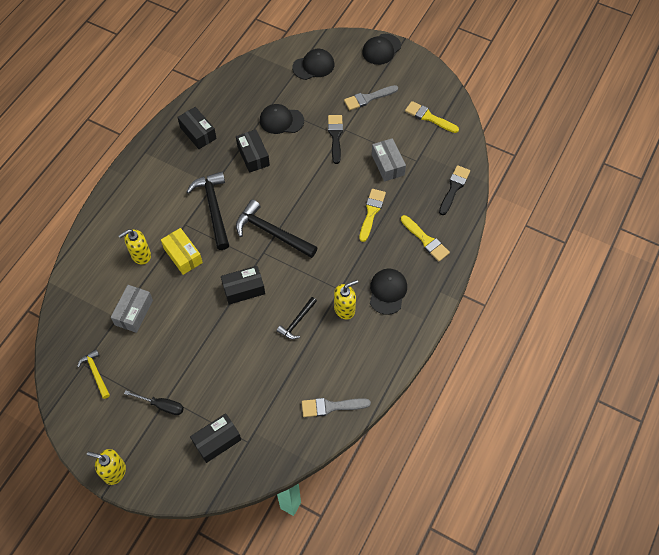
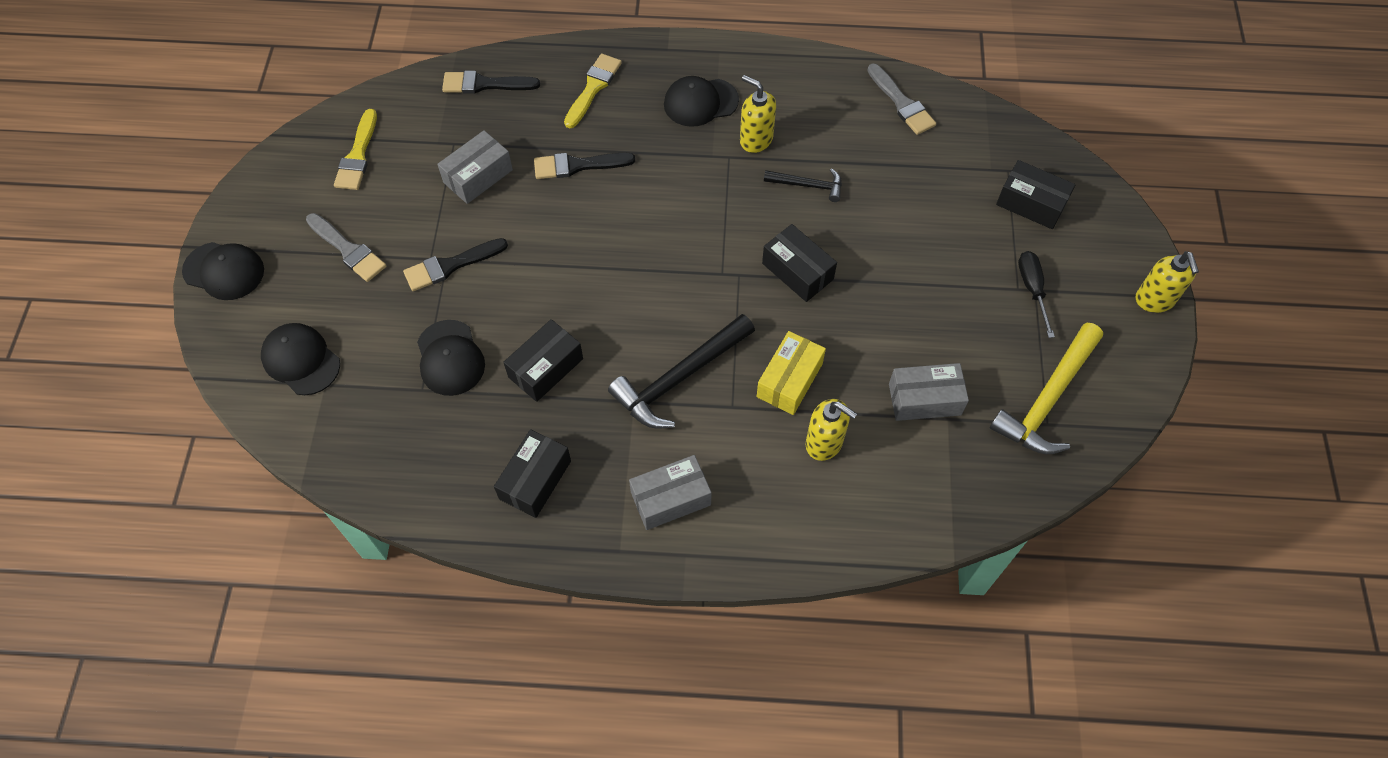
camera: 115 degrees left, 0 degrees up
yellow hammer [77,349,110,399] -> yellow hammer [990,323,1103,454], size x1.83
black hammer [236,199,317,258] -> none
yellow brush [359,189,386,242] -> black brush [534,153,635,179]
none -> grey box [629,455,712,530]

